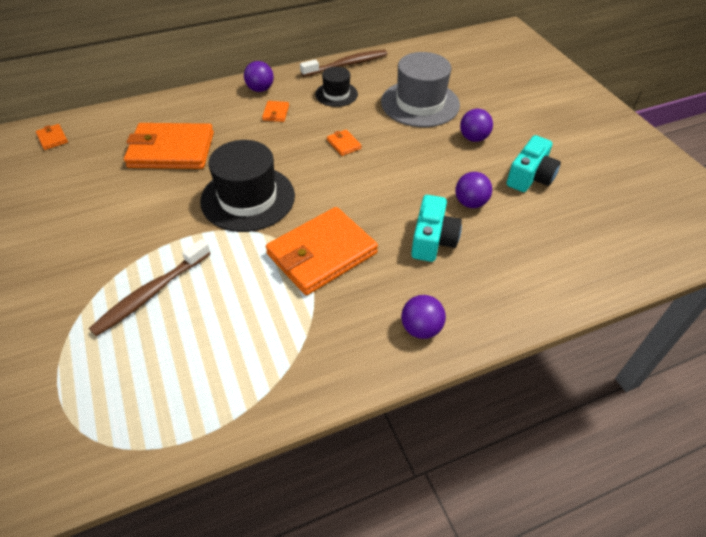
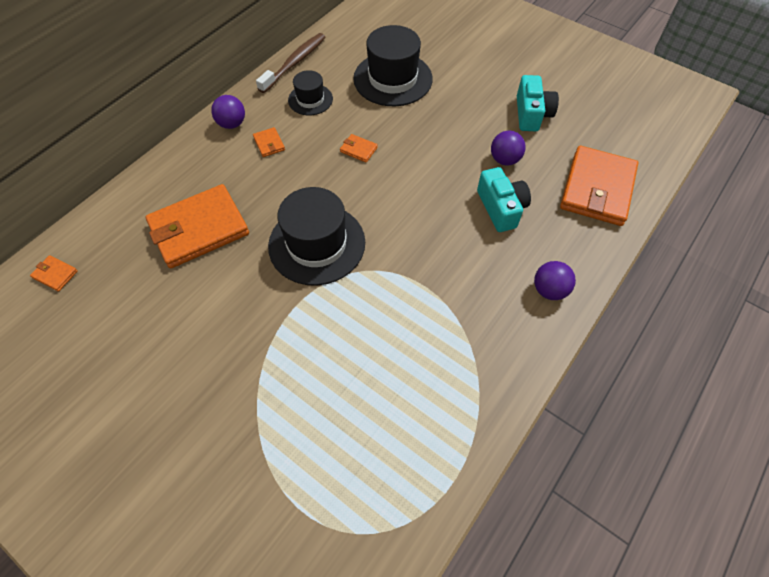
camera: 30 degrees left, 10 degrees up
brown toothbrush [89,239,211,337] -> none
orange wallet [266,207,378,295] -> orange wallet moved to [560,146,638,226]
grey hat [381,52,460,127] -> black hat [353,25,433,106]
purple ball [460,109,493,142] -> none

